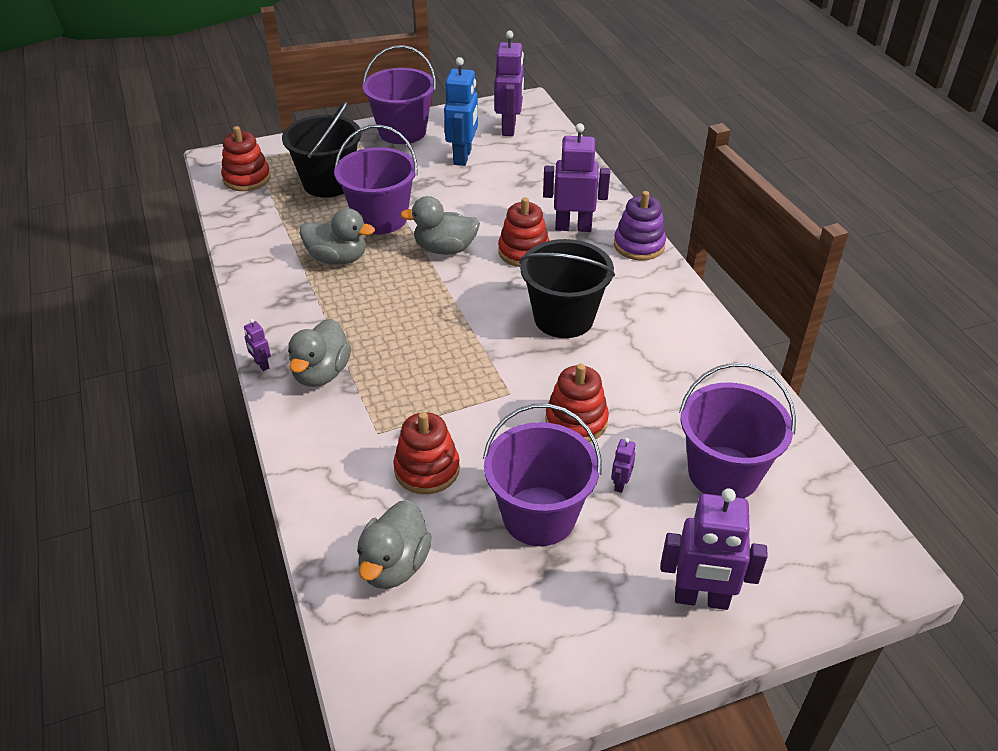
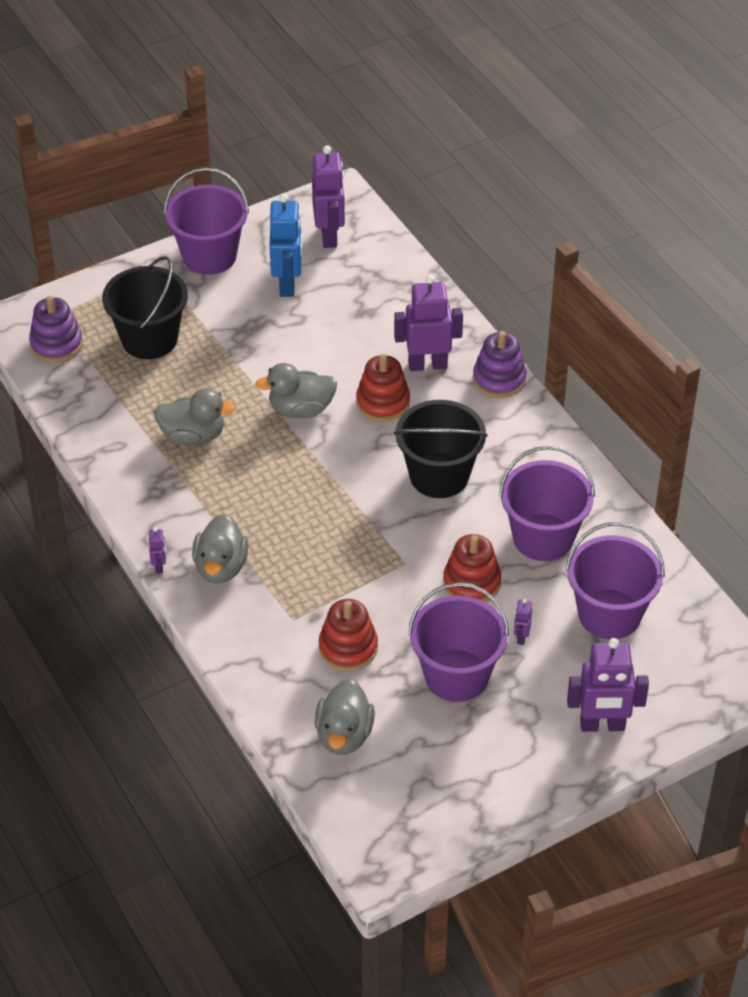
camera: 10 degrees left, 5 degrees up
red stacking toy [221,126,271,191] -> purple stacking toy [29,296,83,362]
purple robot [244,319,271,371] -> purple robot turned 135 degrees counterclockwise [149,528,166,573]
purple bucket [334,125,417,234] -> purple bucket moved to [499,446,595,561]

